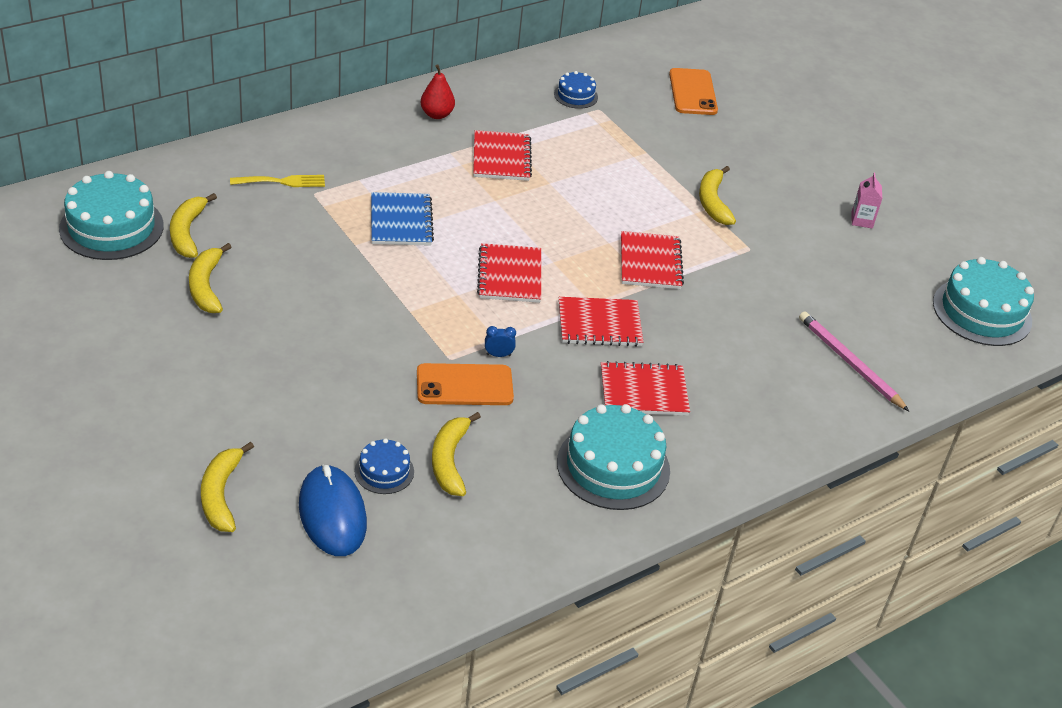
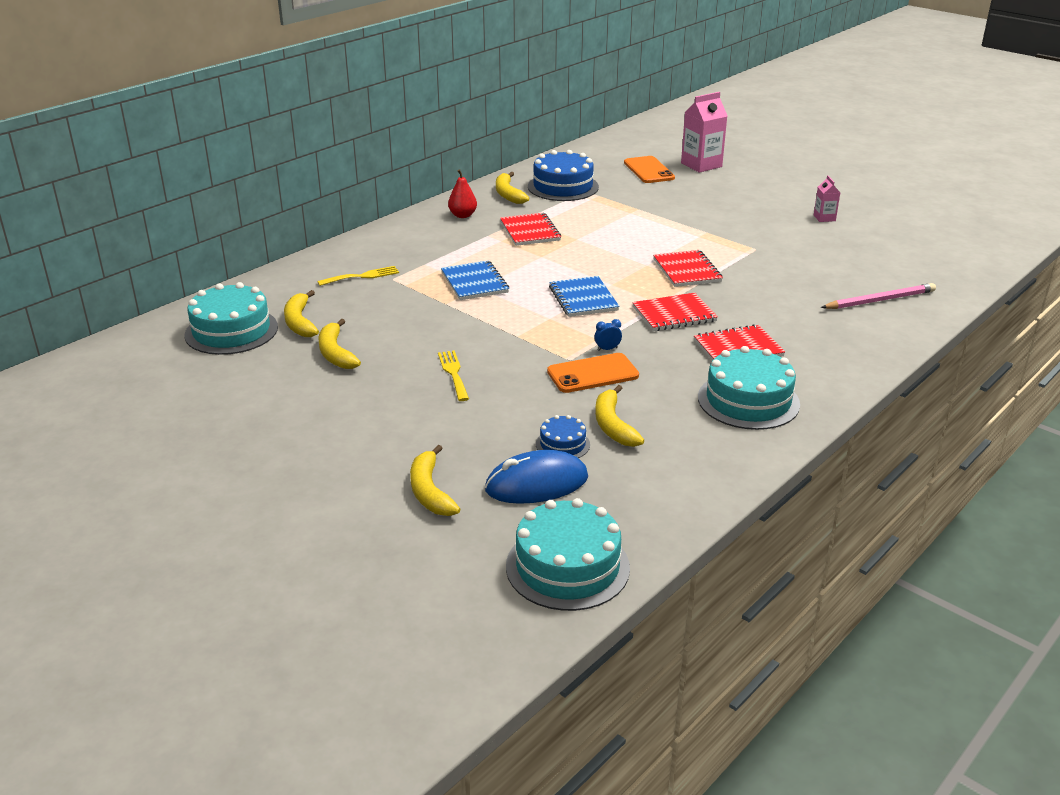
camera: 10 degrees left, 10 degrees down
blue mouse [299,464,367,556] -> blue mouse turned 75 degrees counterclockwise [485,450,588,504]
red notebook [477,243,541,303] -> blue notebook [549,276,620,317]
blue cake [554,71,598,109] -> blue cake [528,150,599,201], size x1.96
yellow banana [699,166,736,225] -> yellow banana moved to [496,172,529,204]
pink pencil [799,312,909,411] -> pink pencil turned 120 degrees clockwise [821,283,936,309]
turquoise cake [933,257,1034,346] -> turquoise cake moved to [506,498,630,611]
none -> yellow fork [438,351,469,401]
none -> pink carton [681,92,728,173]

